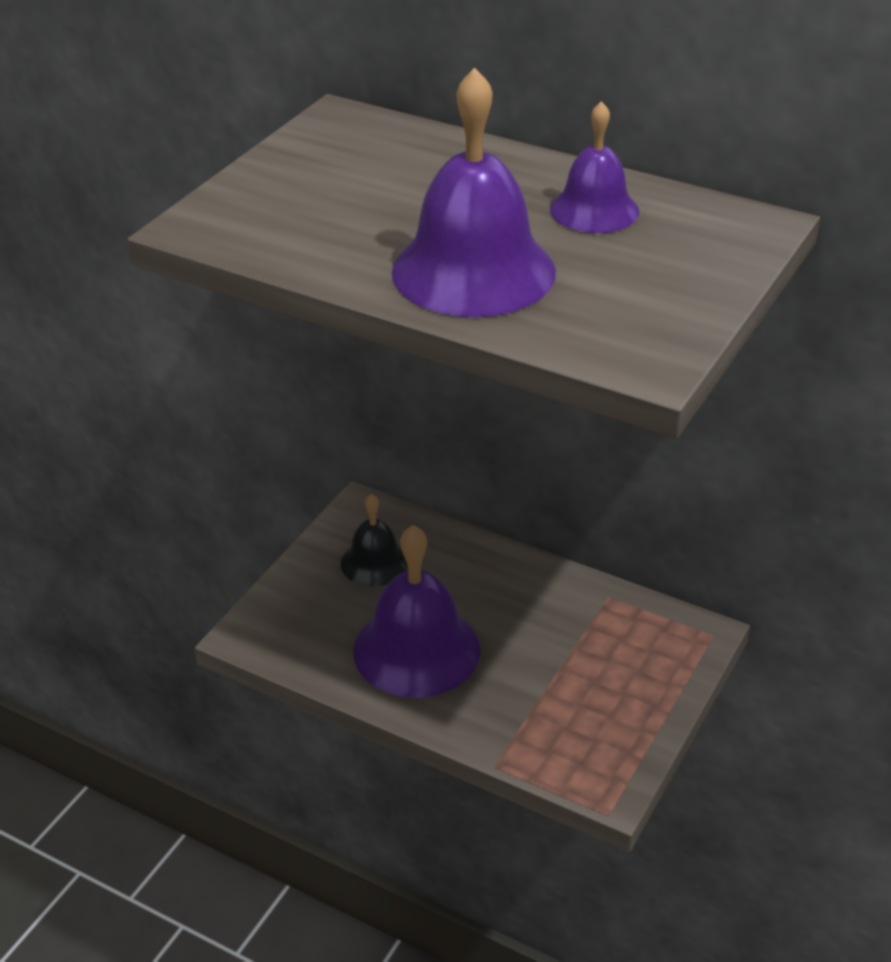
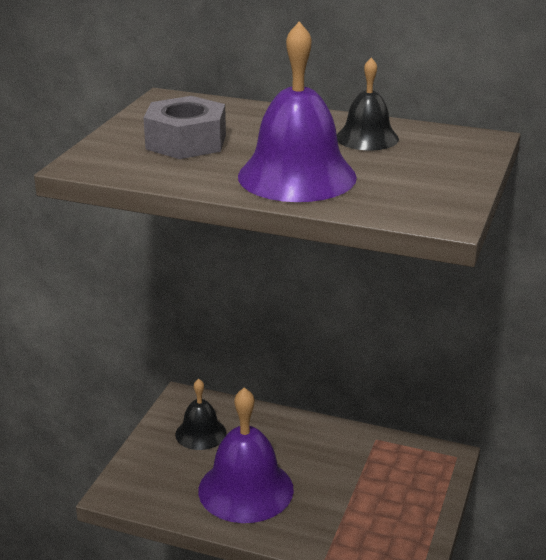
camera: 10 degrees left, 10 degrees down
purple bell [550,101,639,233] -> black bell [337,57,399,150]
none -> grey nut [143,96,226,159]

